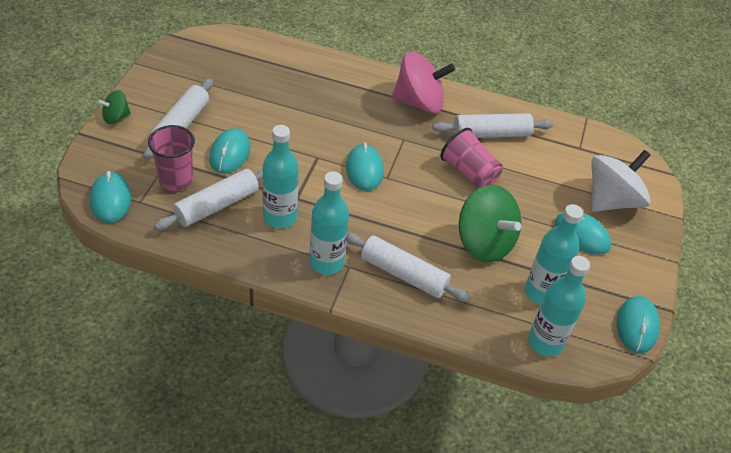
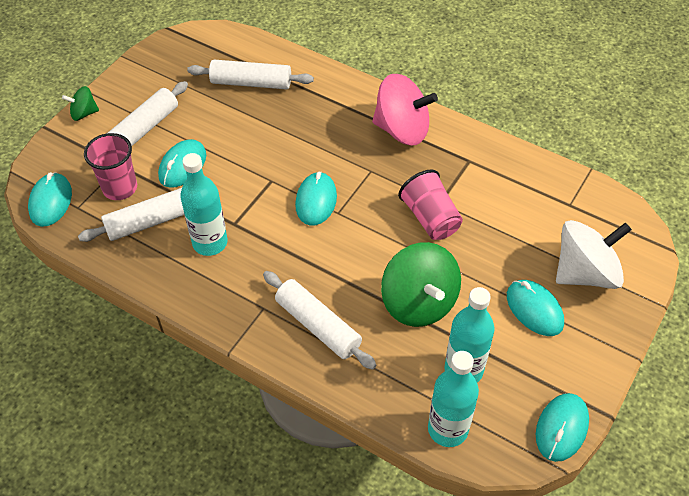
camera: 20 degrees right, 5 degrees up
turquoise bottle [309,172,349,275] -> none
white rolling pin [433,113,553,138] -> white rolling pin moved to [187,60,314,89]

